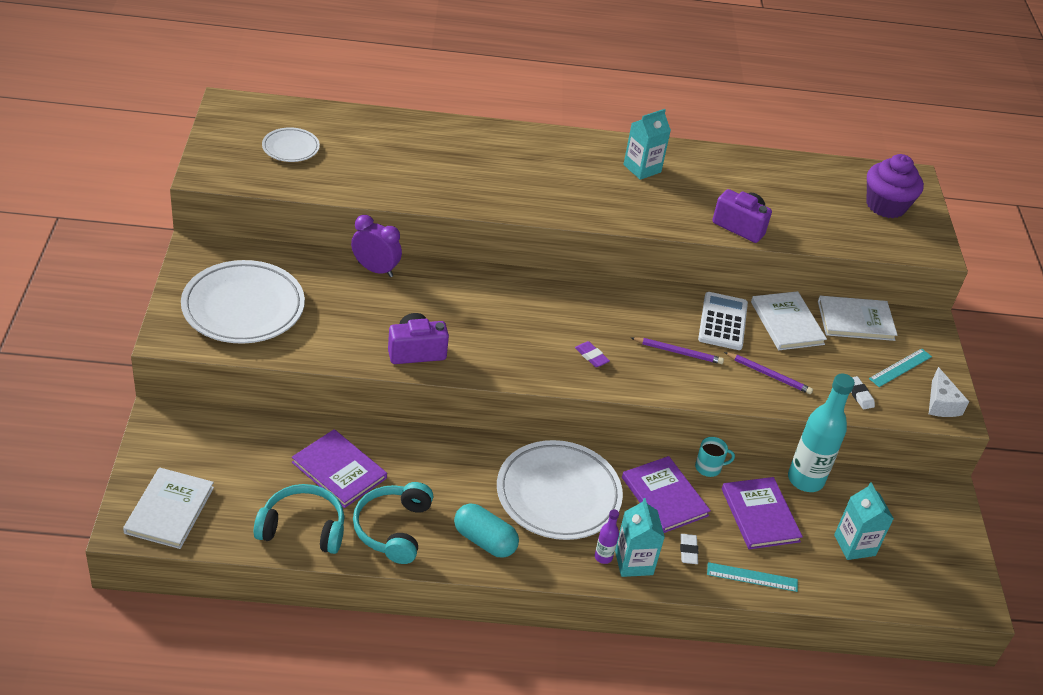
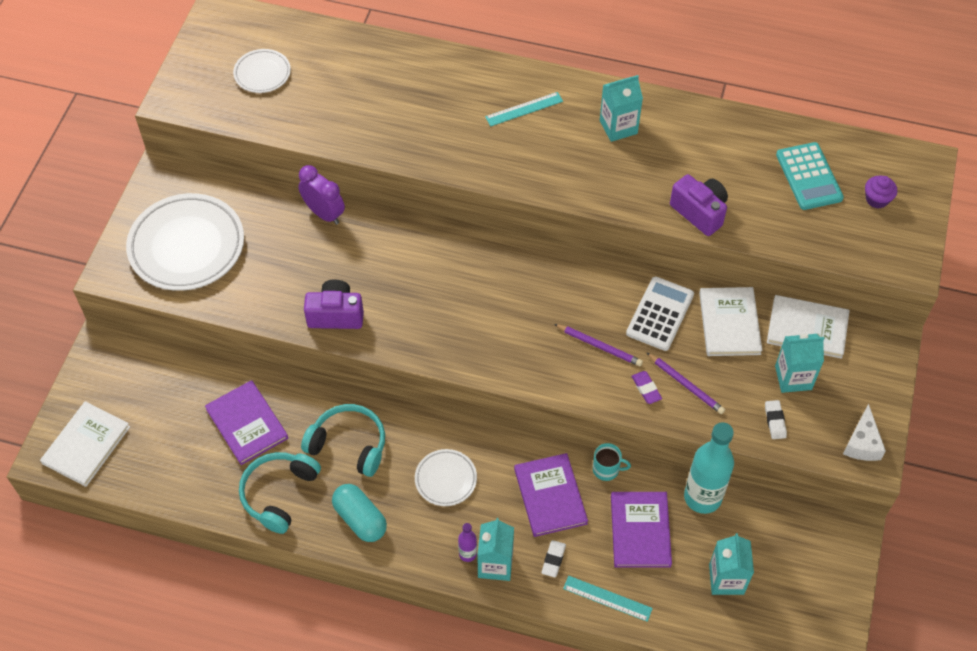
camera: 20 degrees right, 15 degrees up
turquoise headphones [254,484,345,554] -> turquoise headphones moved to [301,404,385,477]
white plate [497,440,623,540] -> white plate [415,449,477,506], size x0.51
purple eraser [575,341,610,367] -> purple eraser moved to [632,371,662,404]
purple cupcake [867,154,924,218] -> purple cupcake [865,176,897,208], size x0.52
turquoise ruler [869,348,932,387] -> turquoise ruler moved to [485,92,563,126]
none -> turquoise carton [775,334,824,393]
none -> turquoise calculator [776,142,844,210]

